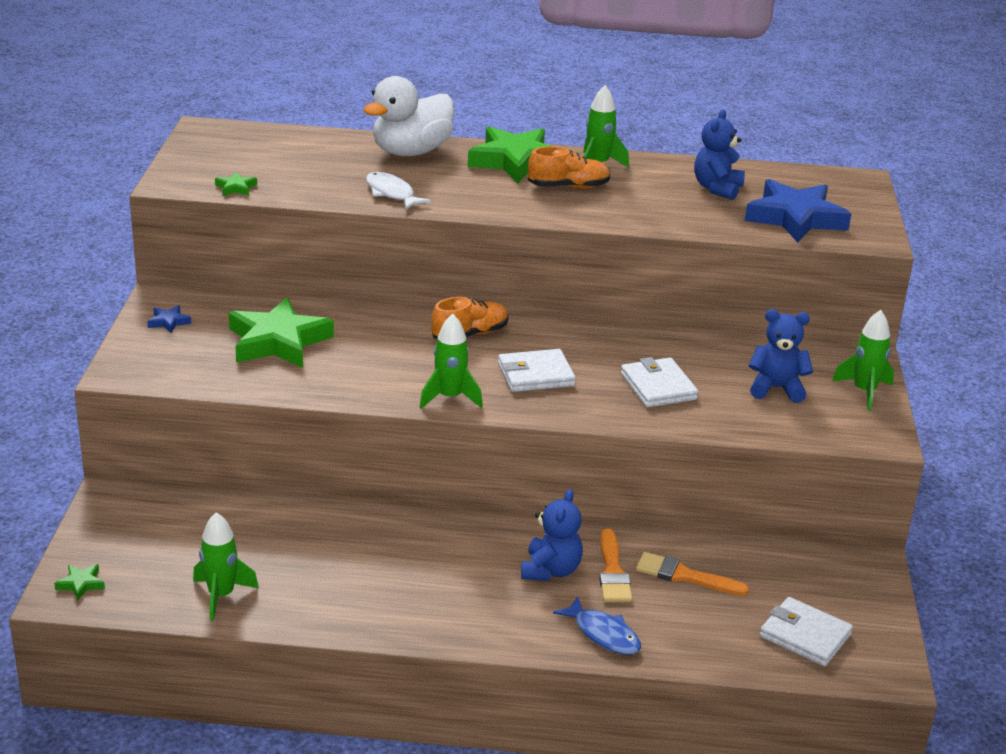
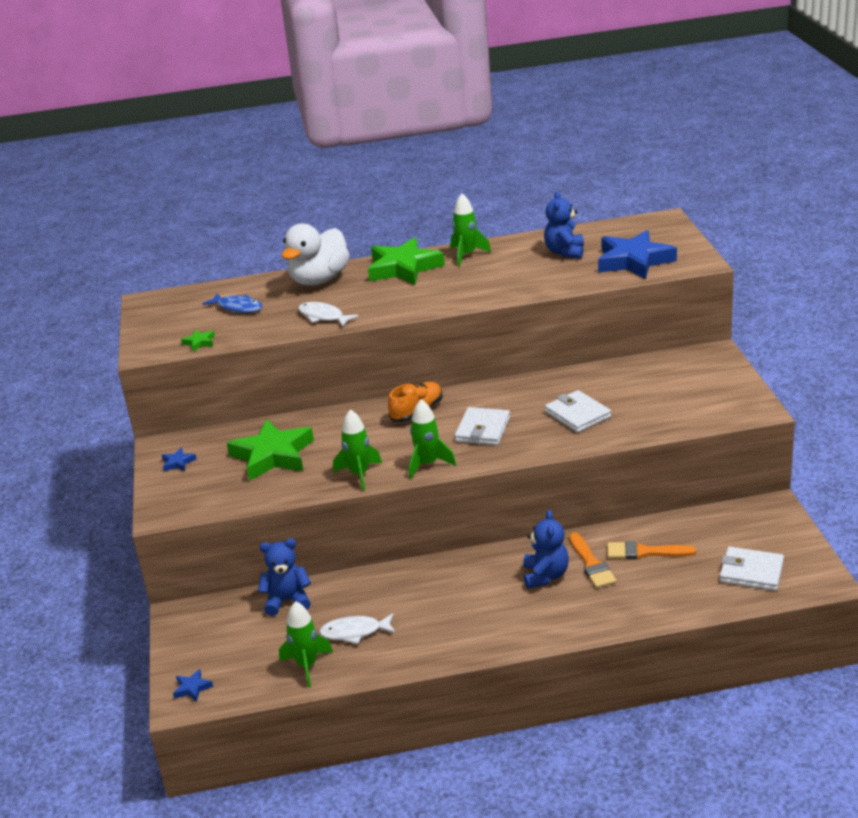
camera: 10 degrees left, 0 degrees up
green star [54,564,105,601] -> blue star [173,669,213,702]
white wallet [498,349,576,392] -> white wallet turned 45 degrees counterclockwise [455,407,510,445]
orange shoe [528,146,610,188] -> none
blue fish [553,596,641,655] -> blue fish moved to [202,293,263,313]
blue teddy bear [748,309,813,403] -> blue teddy bear moved to [258,538,311,616]
green rocket [832,310,894,411] -> green rocket moved to [333,409,382,491]
none -> white fish [319,613,396,644]

